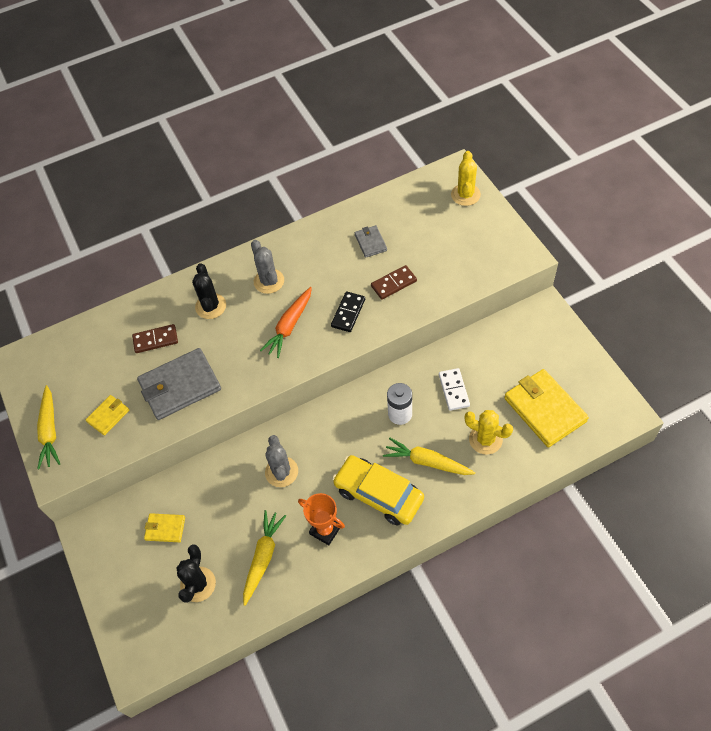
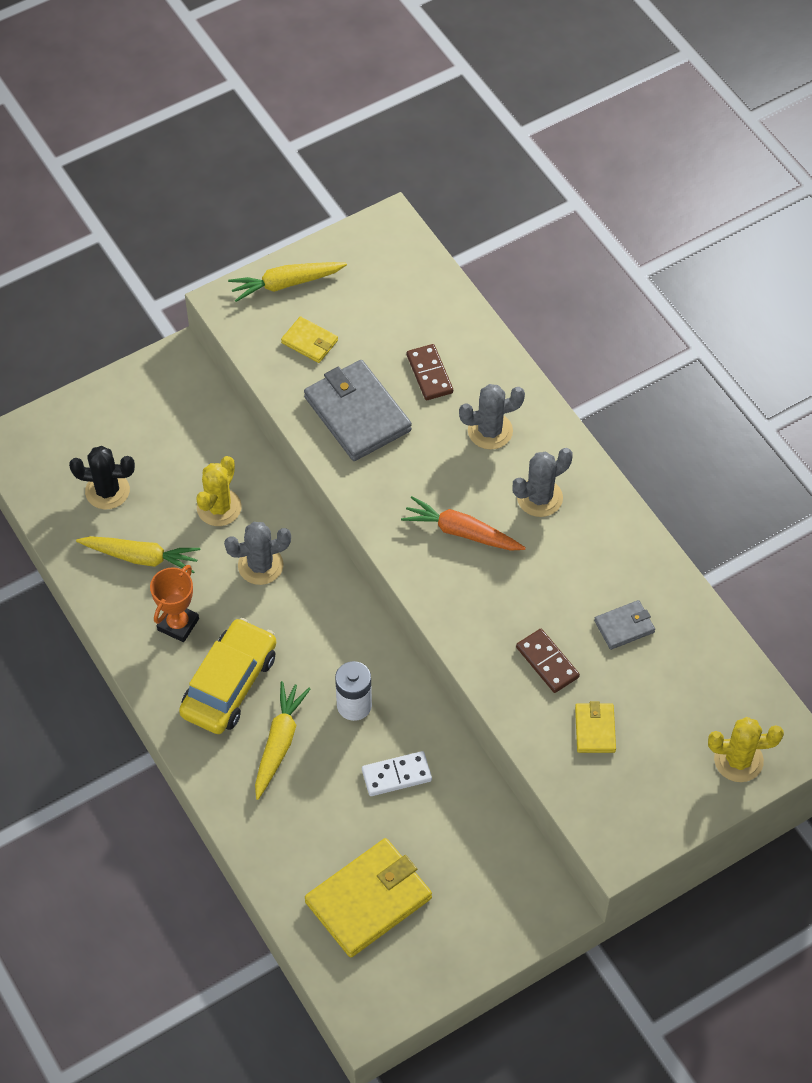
camera: 80 degrees right, 0 degrees up
yellow wallet [144,513,185,542] -> yellow wallet moved to [575,701,616,753]
black cactus [192,263,226,319] -> grey cactus [459,384,525,450]
black domino [331,291,365,332] -> none
yellow cactus [464,410,513,455] -> yellow cactus moved to [196,456,242,526]

